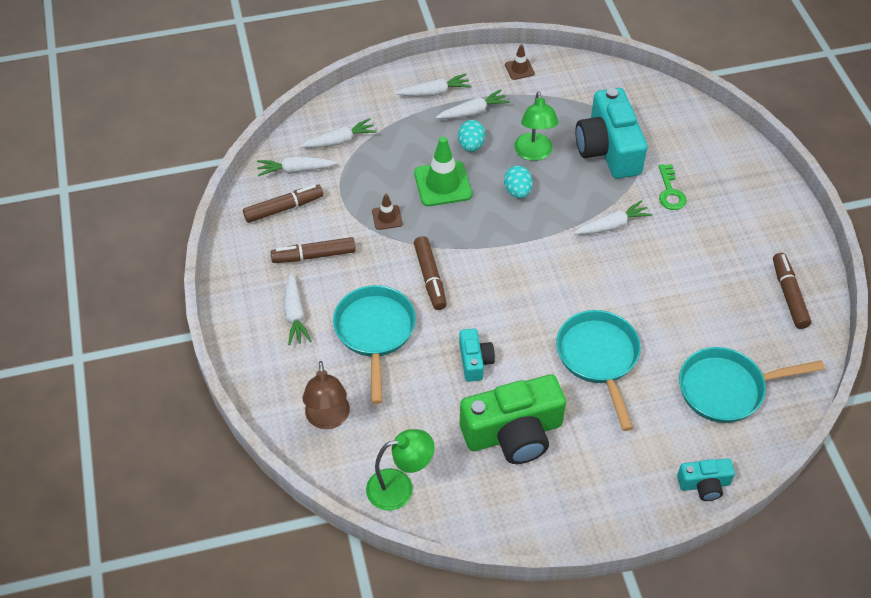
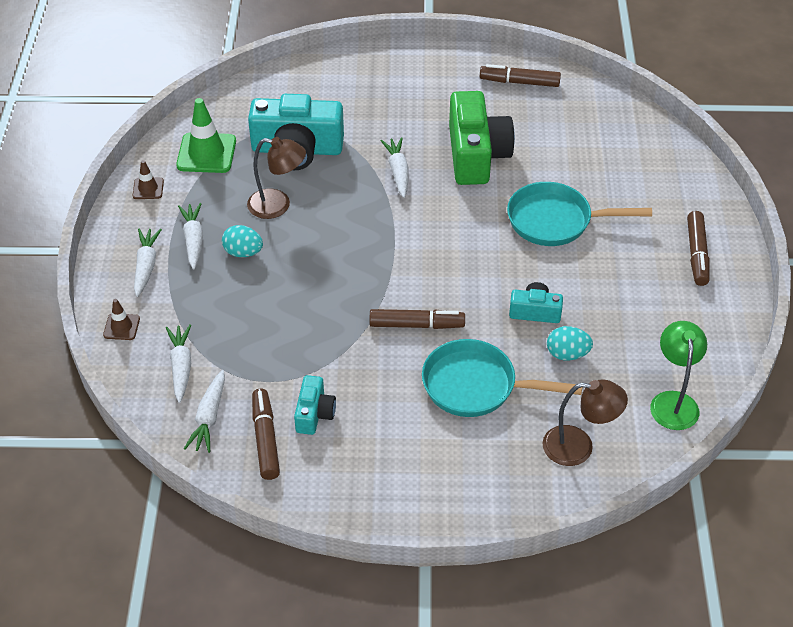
camera: 75 degrees left, 5 degrees down
brown marker [270,237,356,263] -> brown marker moved to [687,211,709,286]
white carrot [284,273,311,345] -> none
brown traffic cone [372,194,402,230] -> brown traffic cone moved to [103,299,140,340]
green traffic cone [414,137,472,206] -> green traffic cone moved to [176,98,236,173]
green camera [460,374,566,464] -> green camera moved to [449,91,515,185]
turquoise egg [504,166,533,199] -> turquoise egg moved to [547,326,593,361]
green lamp [515,91,559,161] -> brown lamp [247,137,306,219]
green key [659,164,687,210] -> none
turquoise camera [677,458,735,501] -> turquoise camera moved to [294,375,336,435]
turquoise pan [679,347,825,423] -> none

